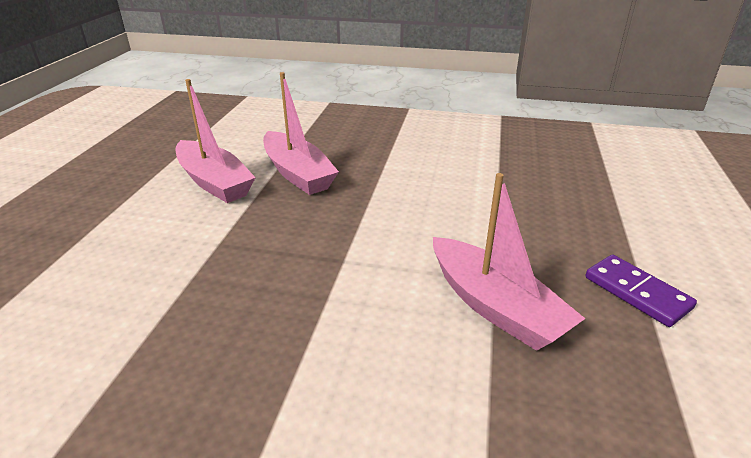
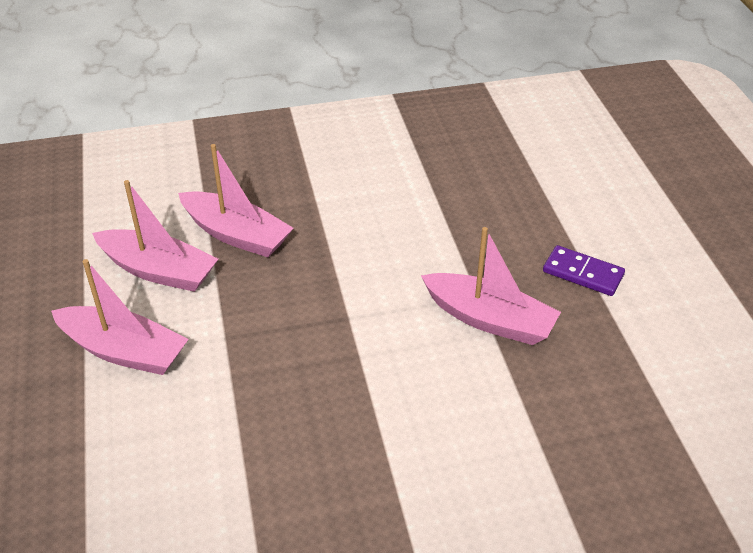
camera: 25 degrees left, 10 degrees up
none -> pink boat [51,259,189,375]

